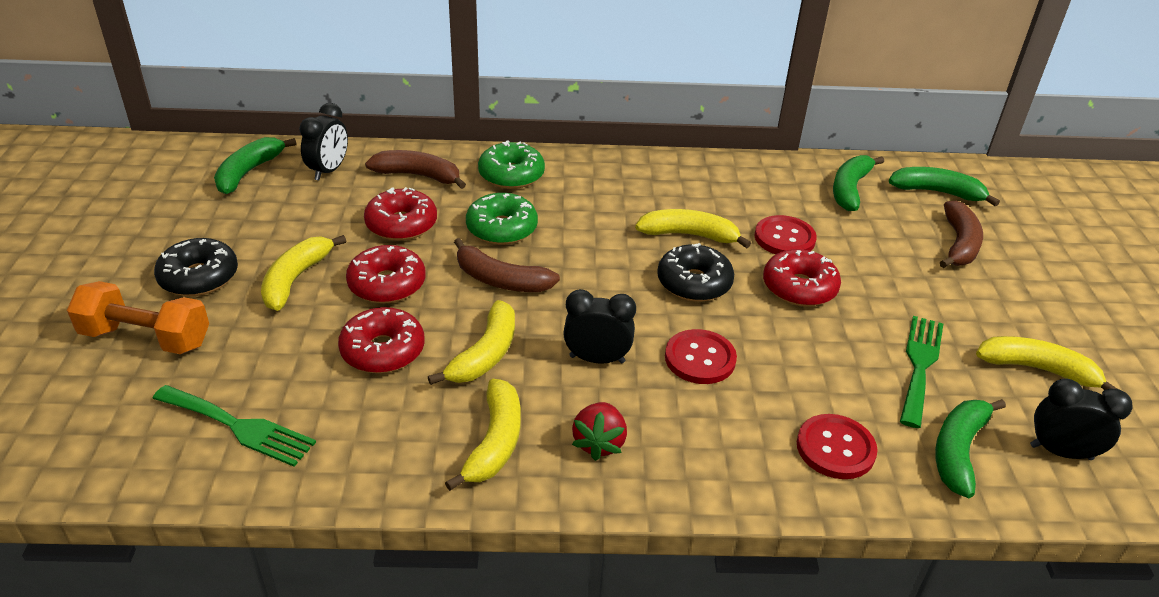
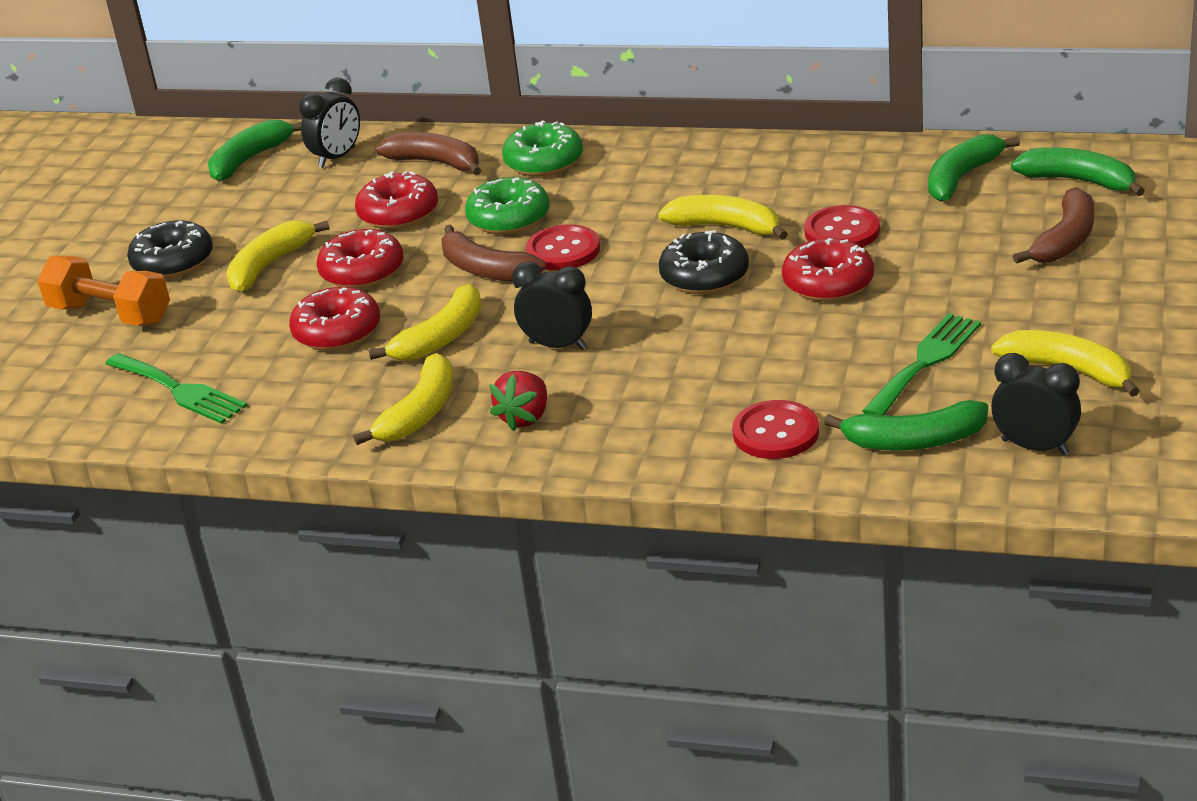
camera: 20 degrees right, 5 degrees down
red button [665,329,737,384] -> red button moved to [526,224,600,270]
green banana [935,399,1006,498] -> green banana turned 135 degrees counterclockwise [824,400,988,451]

